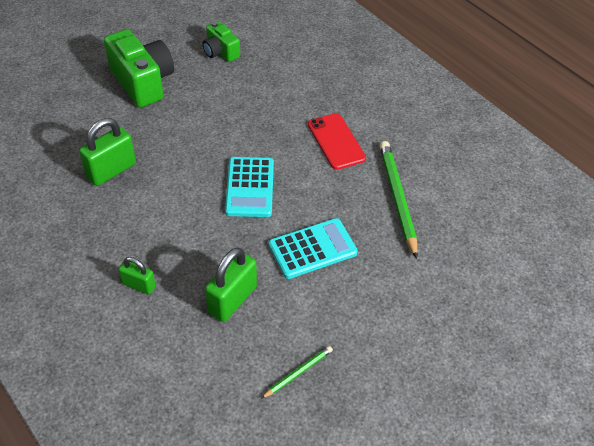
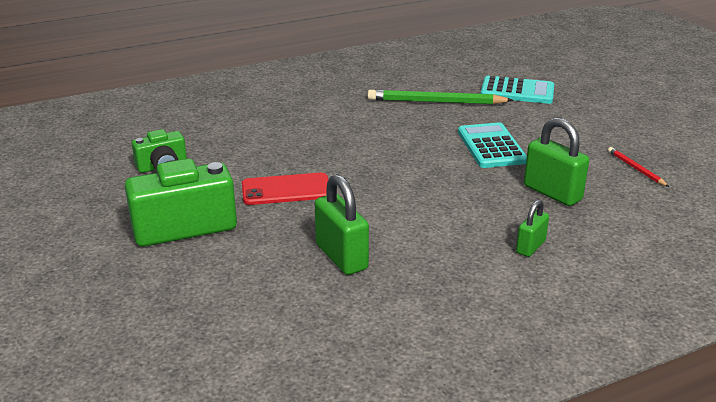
camera: 75 degrees left, 20 degrees down
turquoise calculator [225,157,274,217] -> turquoise calculator moved to [480,76,554,104]
green pencil [261,346,333,399] -> red pencil [608,147,669,187]
red phone [308,113,366,170] -> red phone moved to [242,173,329,205]

